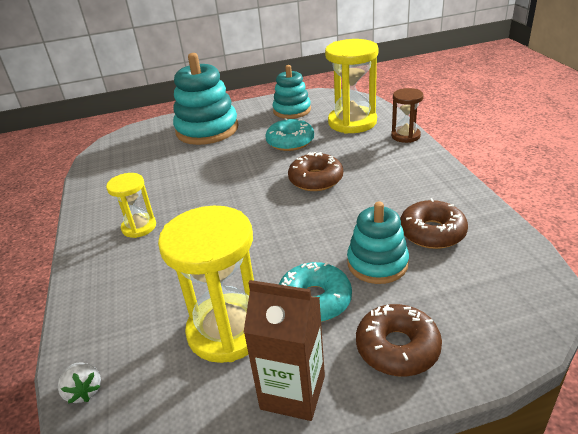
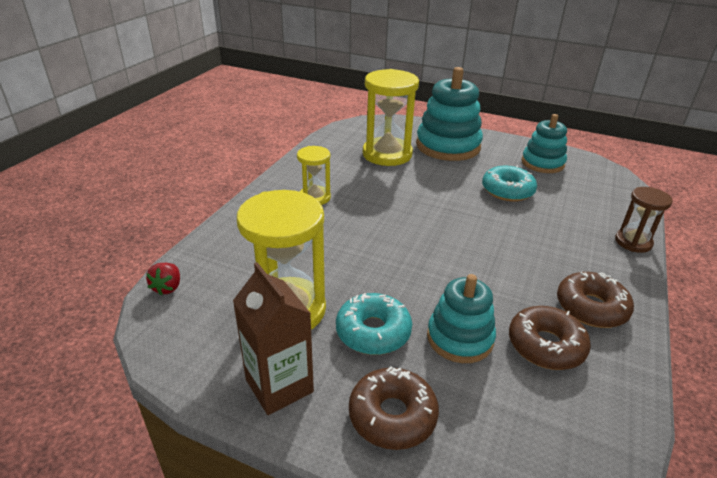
camera: 35 degrees right, 0 degrees up
white strawberry [58,362,101,403] -> red strawberry [146,263,180,295]
brown donut [288,152,343,191] -> brown donut moved to [557,272,634,328]
yellow hourglass [325,39,378,134] -> yellow hourglass moved to [363,69,419,166]

